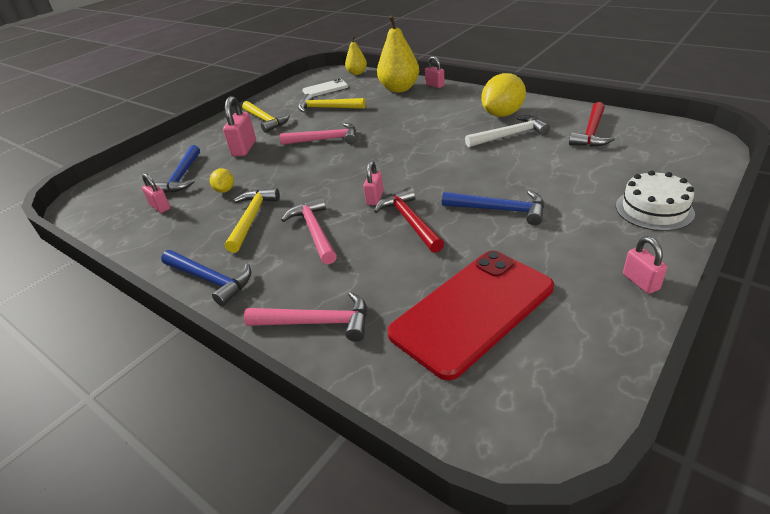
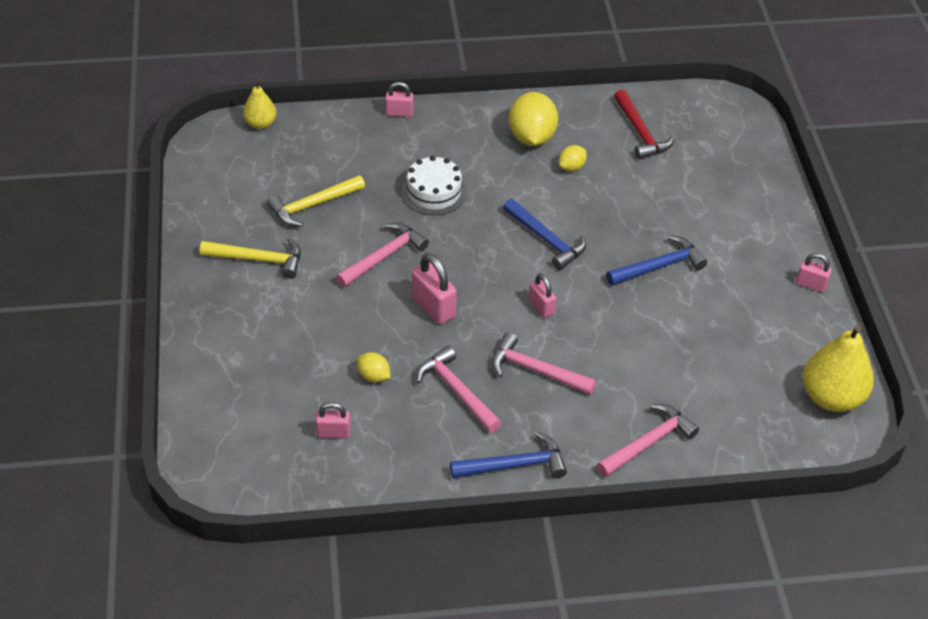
camera: 50 degrees left, 10 degrees up
blue hammer [154,145,200,193] -> blue hammer moved to [503,199,586,270]
pink padlock [223,96,256,156] -> pink padlock moved to [412,253,457,324]
yellow hammer [225,188,280,253] -> pink hammer [416,346,502,433]
white phone [302,79,348,97] -> none
red hammer [374,187,444,253] -> none
yellow pear [377,15,419,93] -> yellow pear moved to [803,325,874,412]
red phone [387,251,554,380] -> none
white hammer [465,115,550,147] -> yellow lemon [559,145,587,171]
white cake [616,170,695,231] -> white cake moved to [402,156,467,215]

